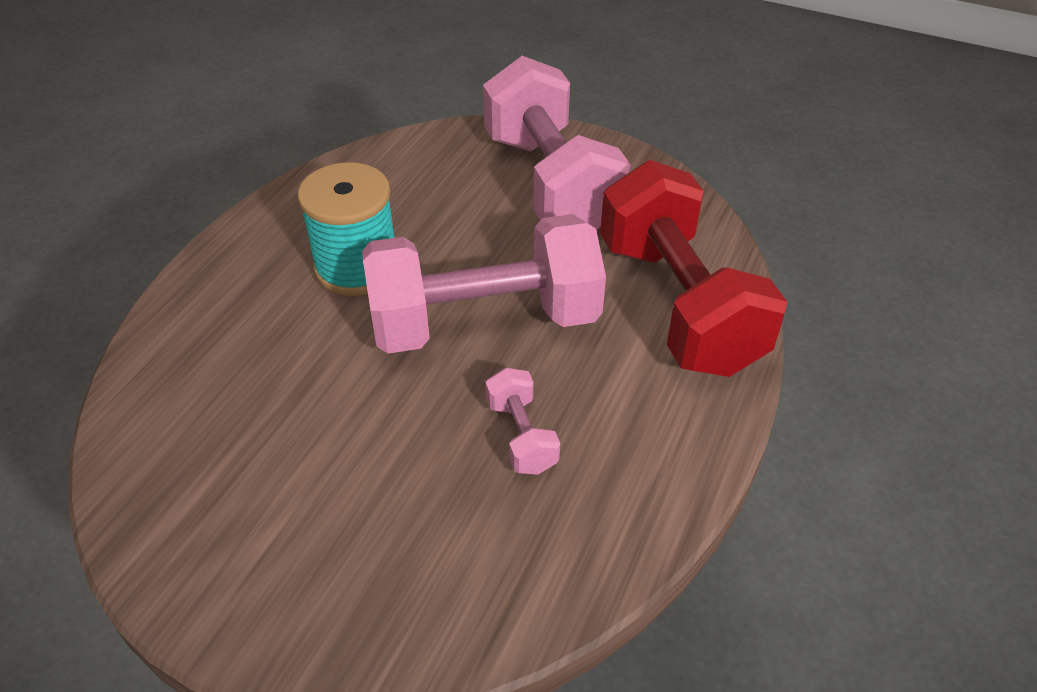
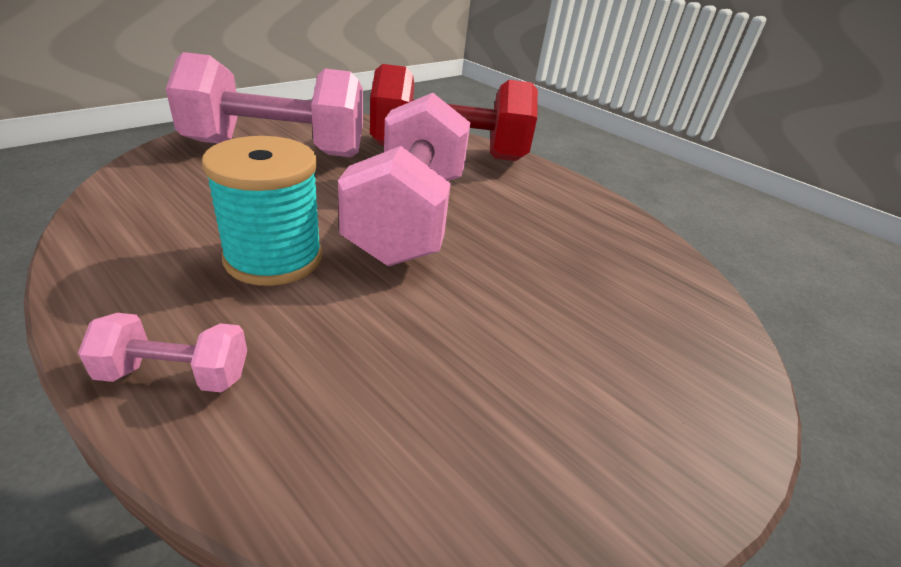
camera: 75 degrees left, 10 degrees down
pink dumbbell [485,368,560,475] -> pink dumbbell moved to [78,313,247,392]

